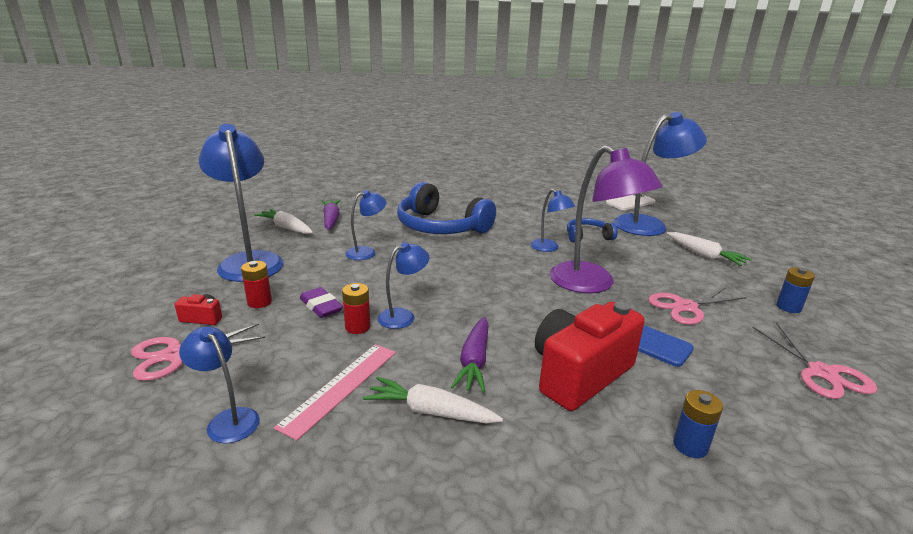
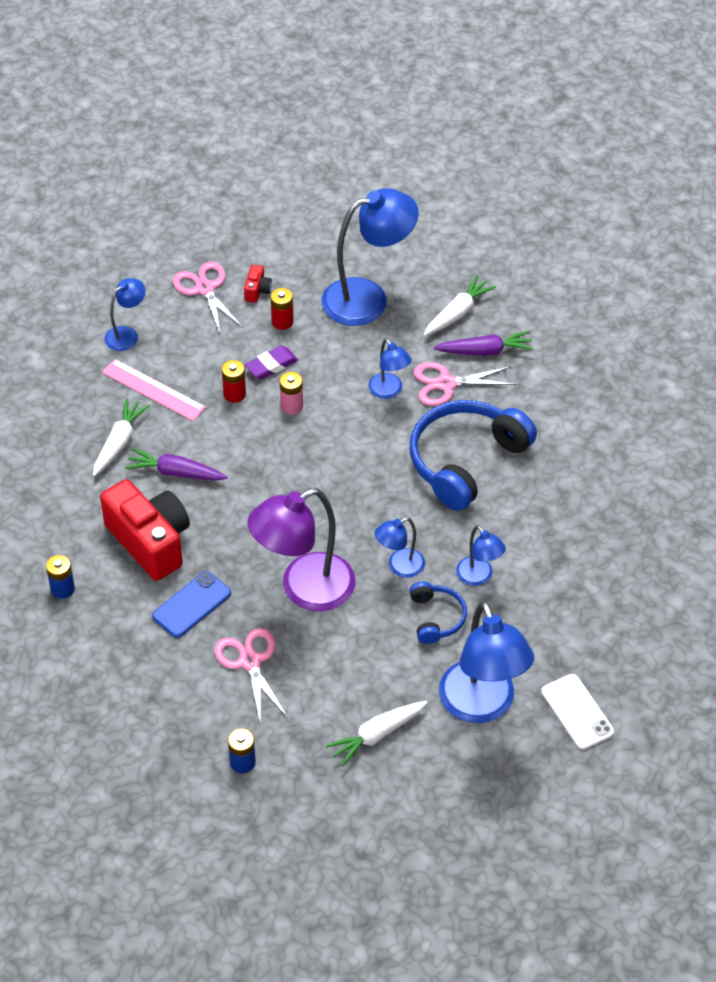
camera: 95 degrees right, 25 degrees up
blue lamp [377,242,429,329] -> blue lamp moved to [456,525,506,586]
pink scissors [752,323,877,399] -> pink scissors moved to [414,362,516,406]
none -> pink battery [280,372,303,414]

